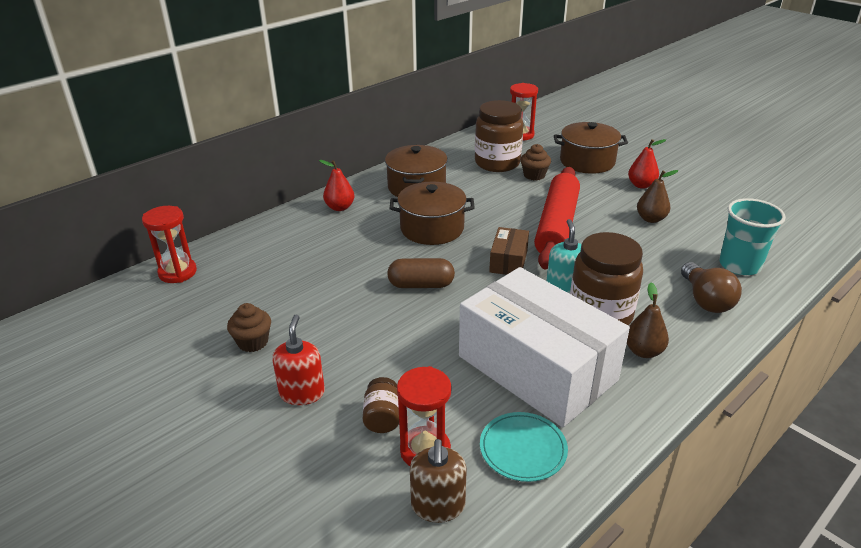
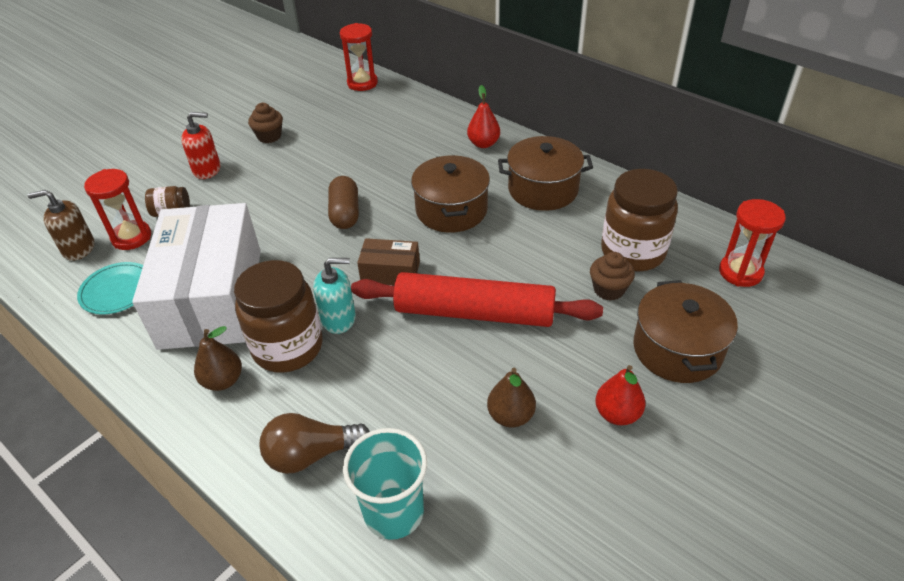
camera: 85 degrees right, 10 degrees up
white box [459,267,630,427] -> white box turned 45 degrees counterclockwise [132,203,261,350]

